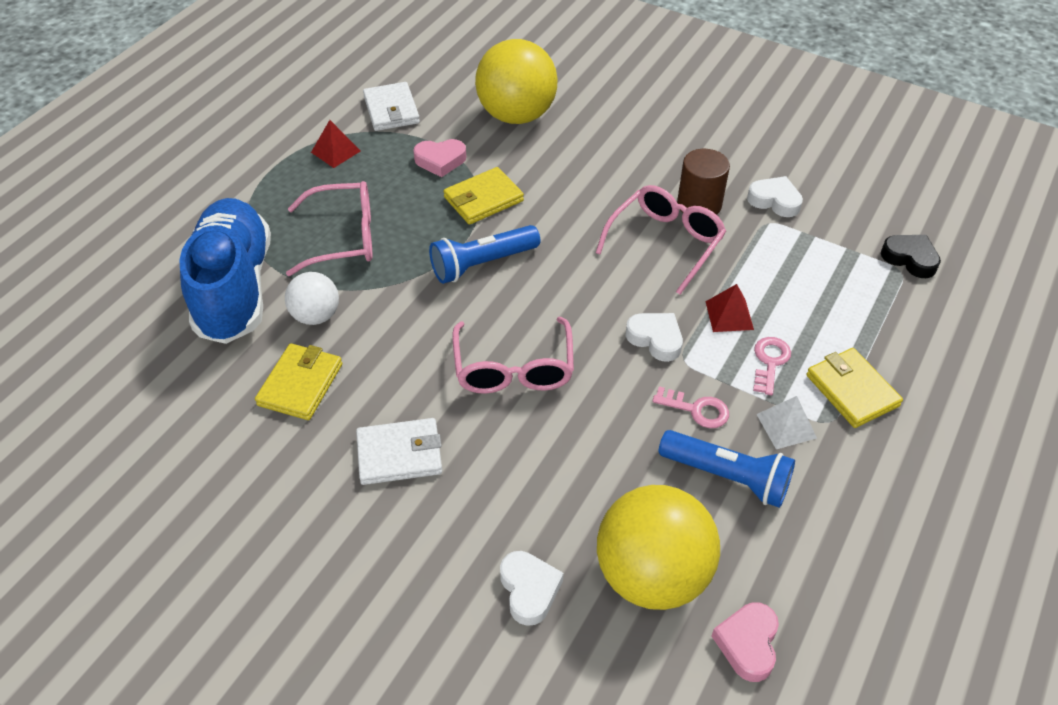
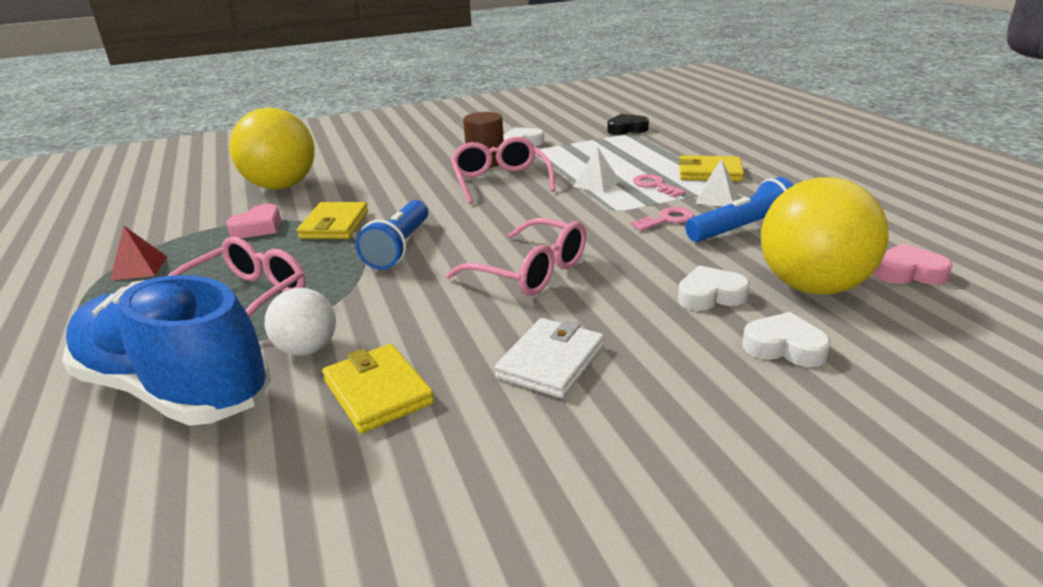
camera: 50 degrees left, 20 degrees down
white wallet [363,82,420,131] -> none
white heart [626,313,683,362] -> white heart moved to [678,265,750,311]
red pyramid [705,284,754,332] -> white pyramid [573,147,620,193]
pink heart [712,602,779,682] -> pink heart turned 135 degrees clockwise [873,243,953,285]

